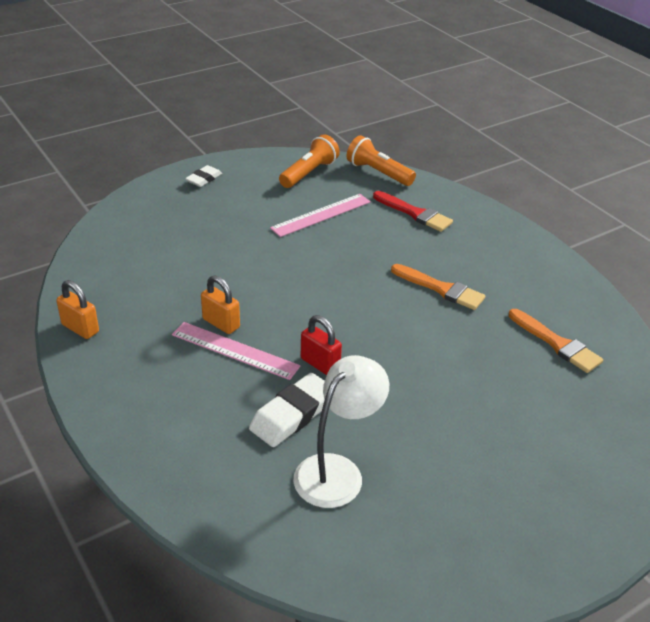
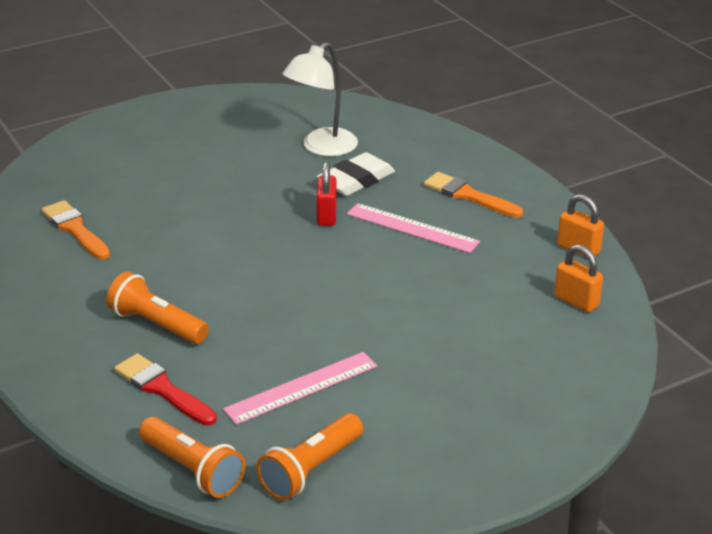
camera: 175 degrees left, 5 degrees down
white eraser [185,165,222,187] -> none
orange padlock [201,276,240,334] -> orange padlock moved to [554,245,603,313]
red padlock [301,315,342,375] -> red padlock turned 45 degrees clockwise [316,161,337,226]
orange brush [391,264,485,310] -> orange brush moved to [424,172,523,218]
none -> orange flashlight [106,272,209,344]

